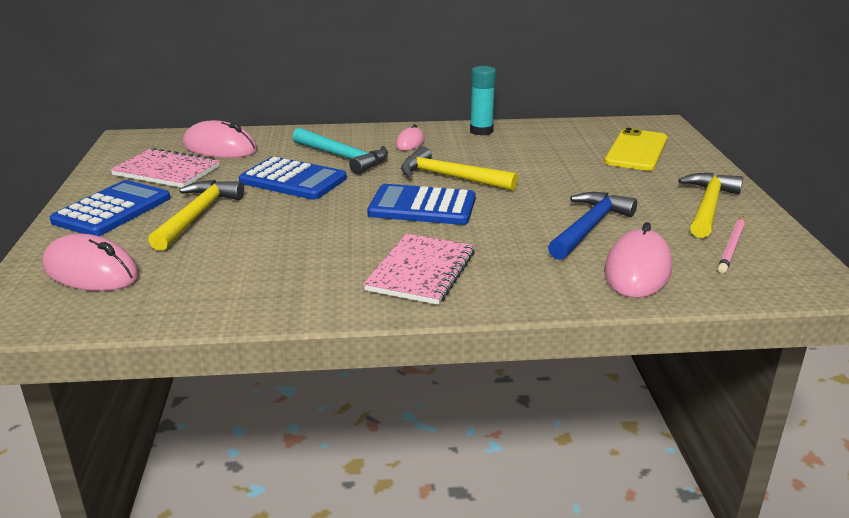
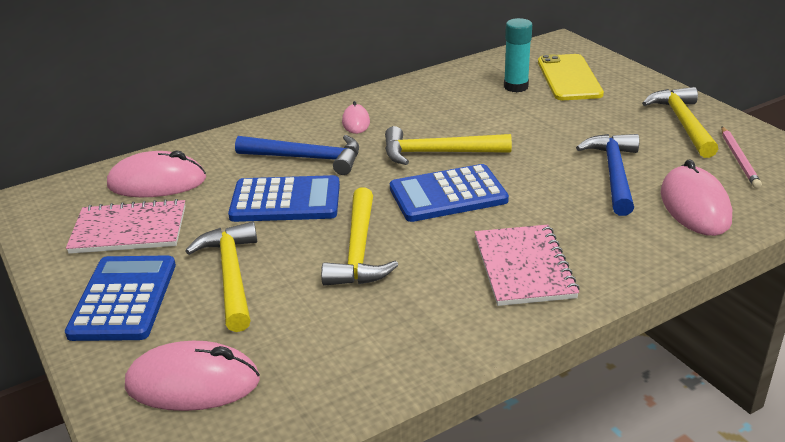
camera: 25 degrees left, 5 degrees up
turquoise hammer [292,128,388,174] -> blue hammer [235,135,359,175]
turquoise glue stick [470,66,496,135] -> turquoise glue stick moved to [504,18,532,92]
none -> yellow hammer [321,187,398,286]

